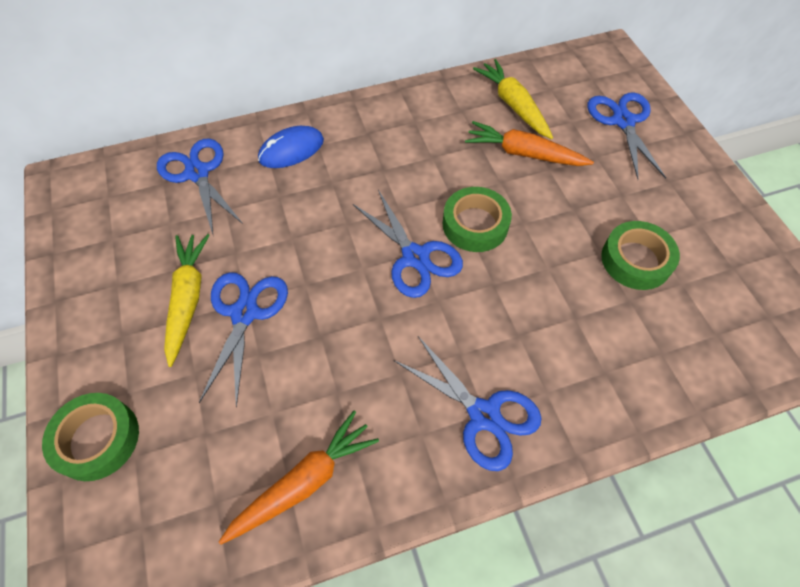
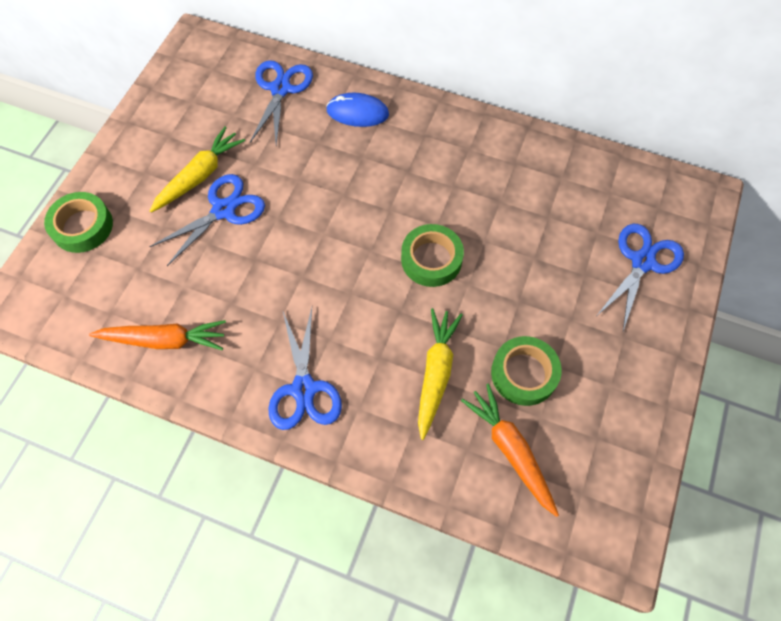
camera: 40 degrees right, 5 degrees up
blue scissors [353,190,463,298] -> none
orange carrot [465,121,594,166] -> orange carrot moved to [461,383,559,517]
yellow carrot [473,59,553,139] -> yellow carrot moved to [418,308,463,440]

